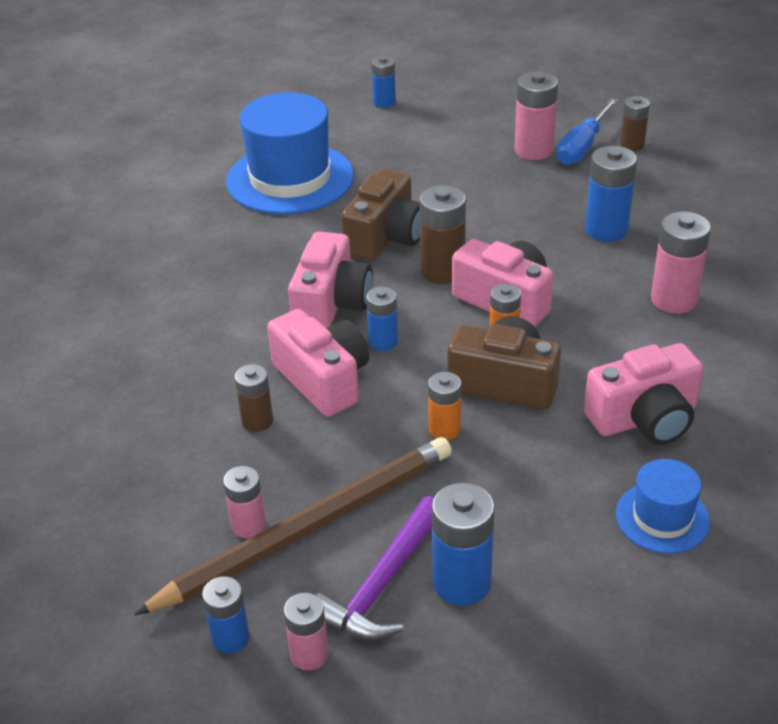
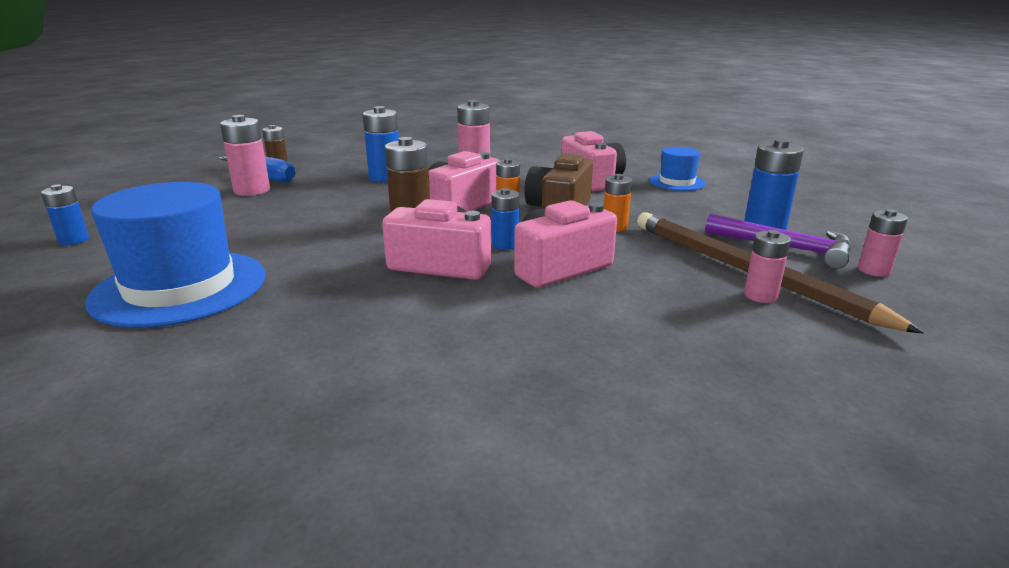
camera: 90 degrees left, 15 degrees down
blue battery [202,576,250,654] -> none
brown battery [235,364,273,432] -> none
brown camera [341,169,420,260] -> none

